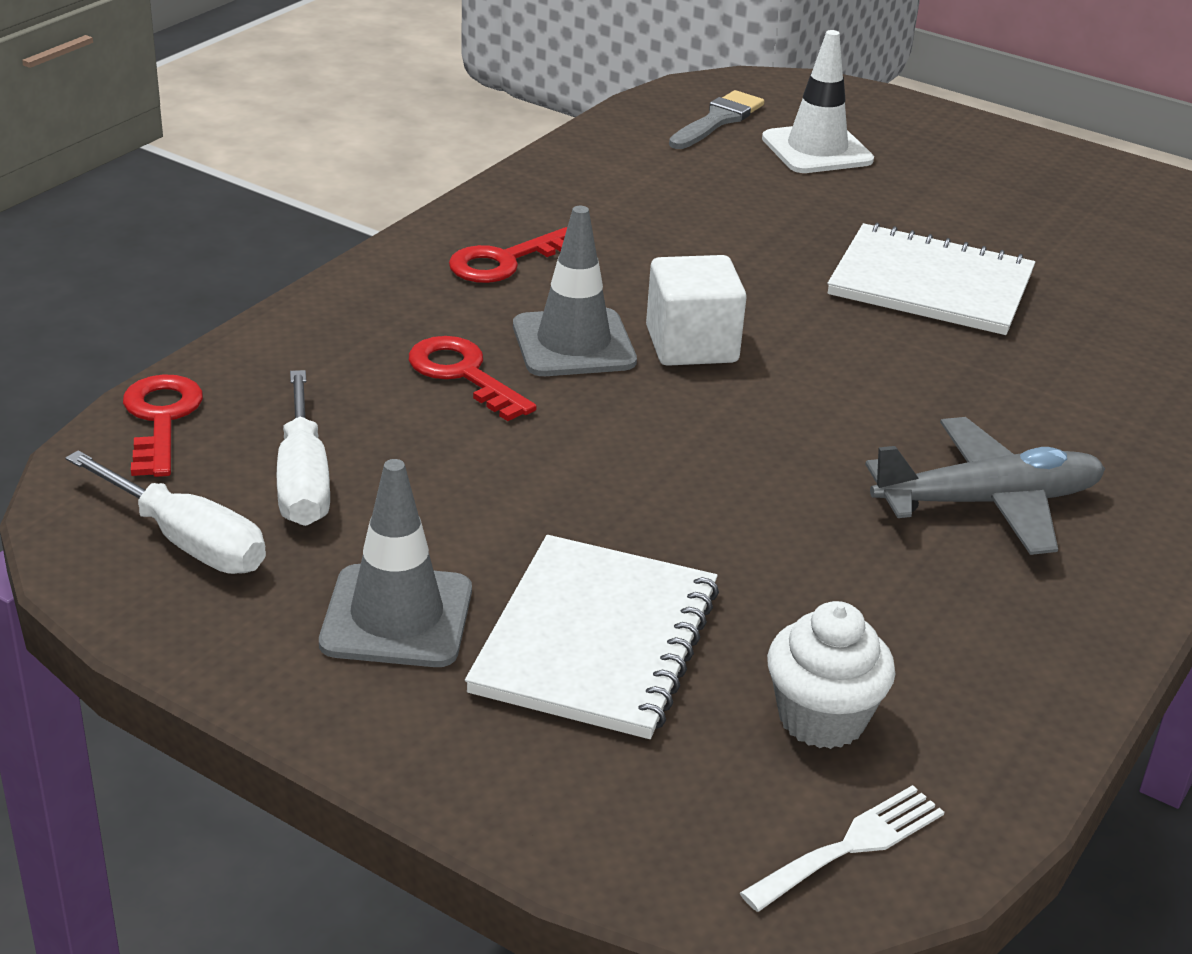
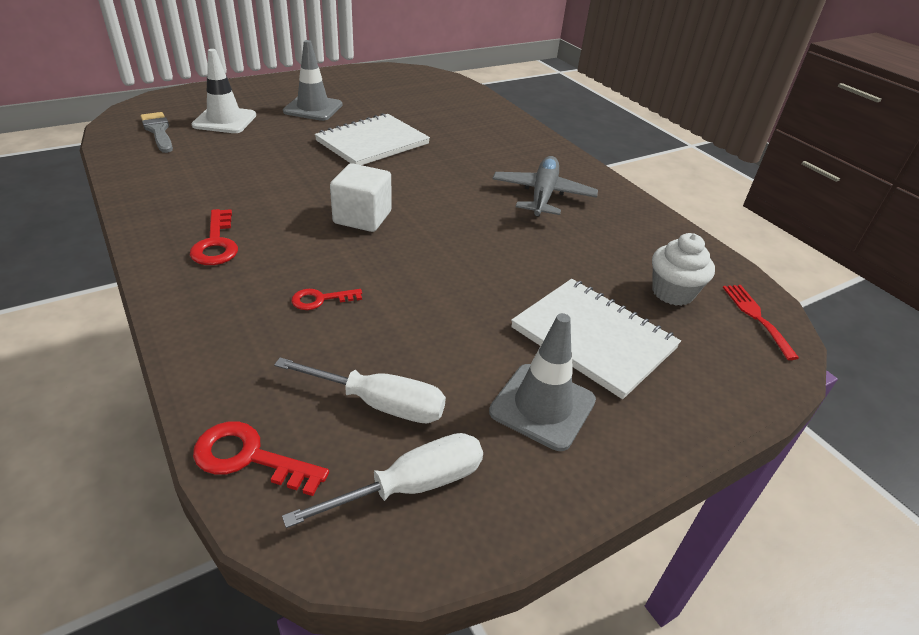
camera: 65 degrees left, 5 degrees up
red key [409,336,537,421] -> red key [291,289,362,310], size x0.65
grey traffic cone [513,206,637,376] -> grey traffic cone moved to [283,40,342,121]
white fork [740,785,944,912] -> red fork [723,285,799,360]

